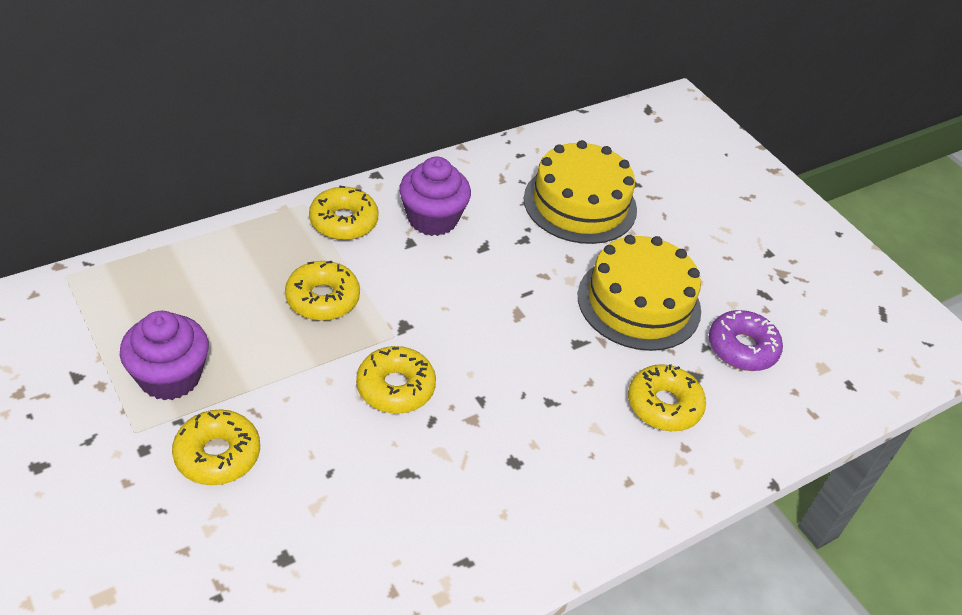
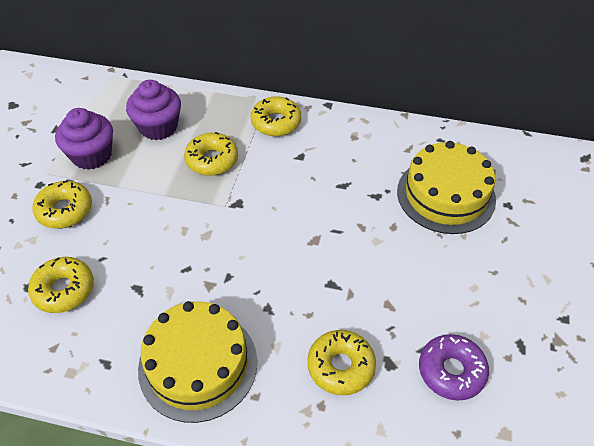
camera: 50 degrees right, 5 degrees up
yellow donut [356,346,436,414] -> yellow donut moved to [28,257,94,313]
purple cupcake [399,156,471,236] -> purple cupcake moved to [126,80,181,140]
yellow cake [578,235,701,351] -> yellow cake moved to [138,301,257,423]

